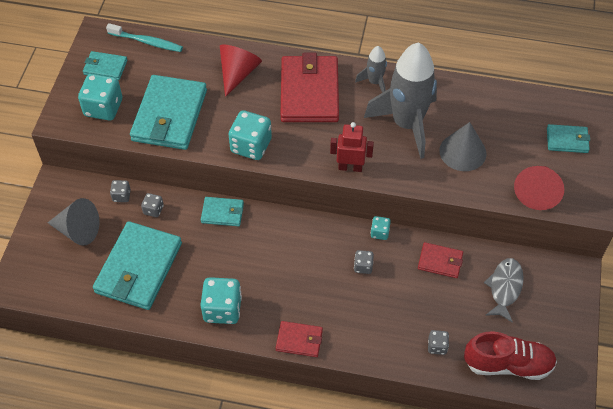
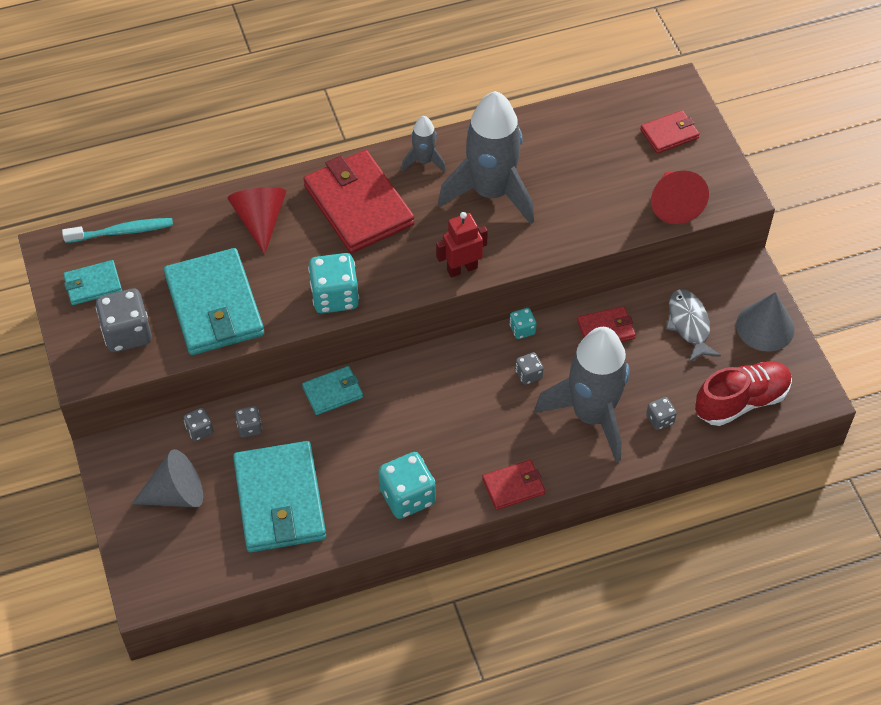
camera: 30 degrees left, 0 degrees up
turquoise dice [78,74,122,121] -> grey dice [96,289,152,352]
grey cone [439,122,487,171] -> grey cone moved to [736,292,795,352]
turquoise wallet [547,124,590,153] -> red wallet [640,110,700,153]
none -> grey rocket [534,327,629,463]

